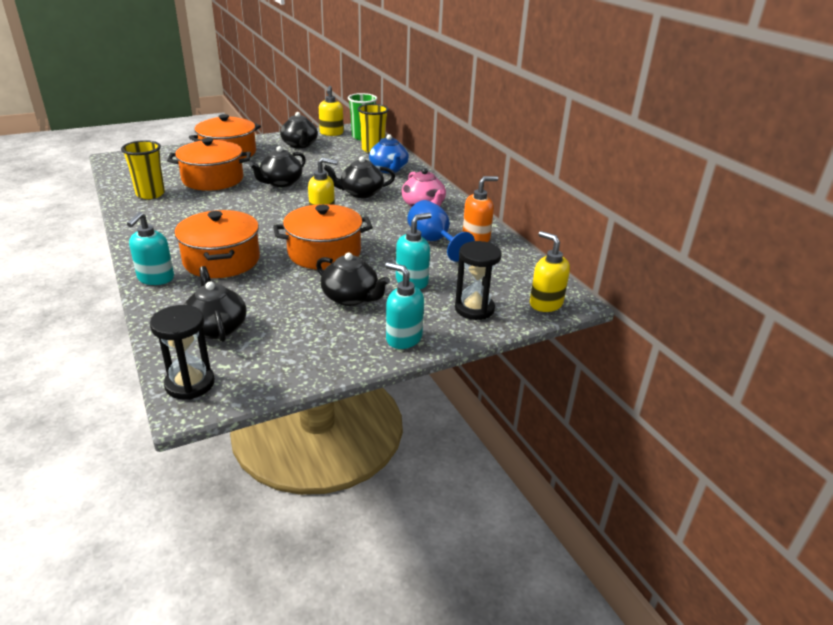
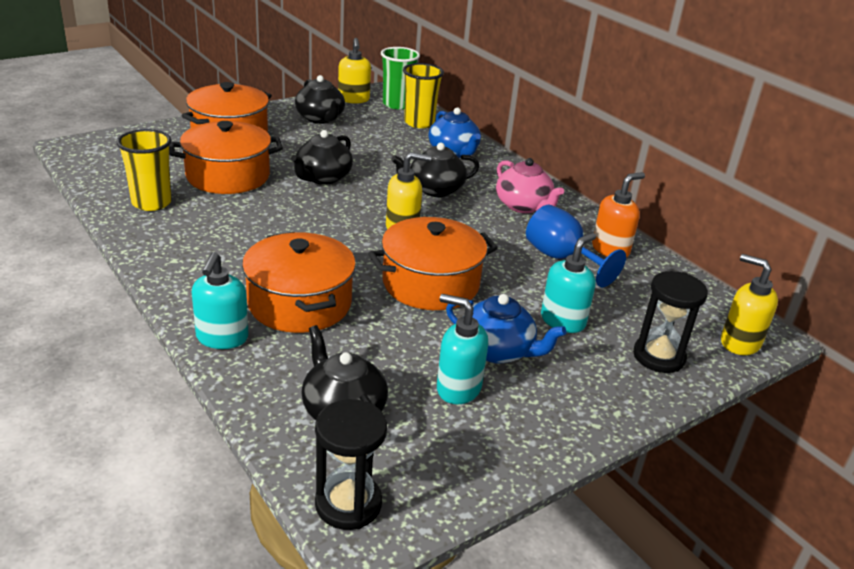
camera: 10 degrees left, 0 degrees up
black teapot [316,252,390,306] -> blue teapot [446,294,566,363]
turquoise soap dispenser [385,262,424,349] -> turquoise soap dispenser moved to [437,294,488,404]

